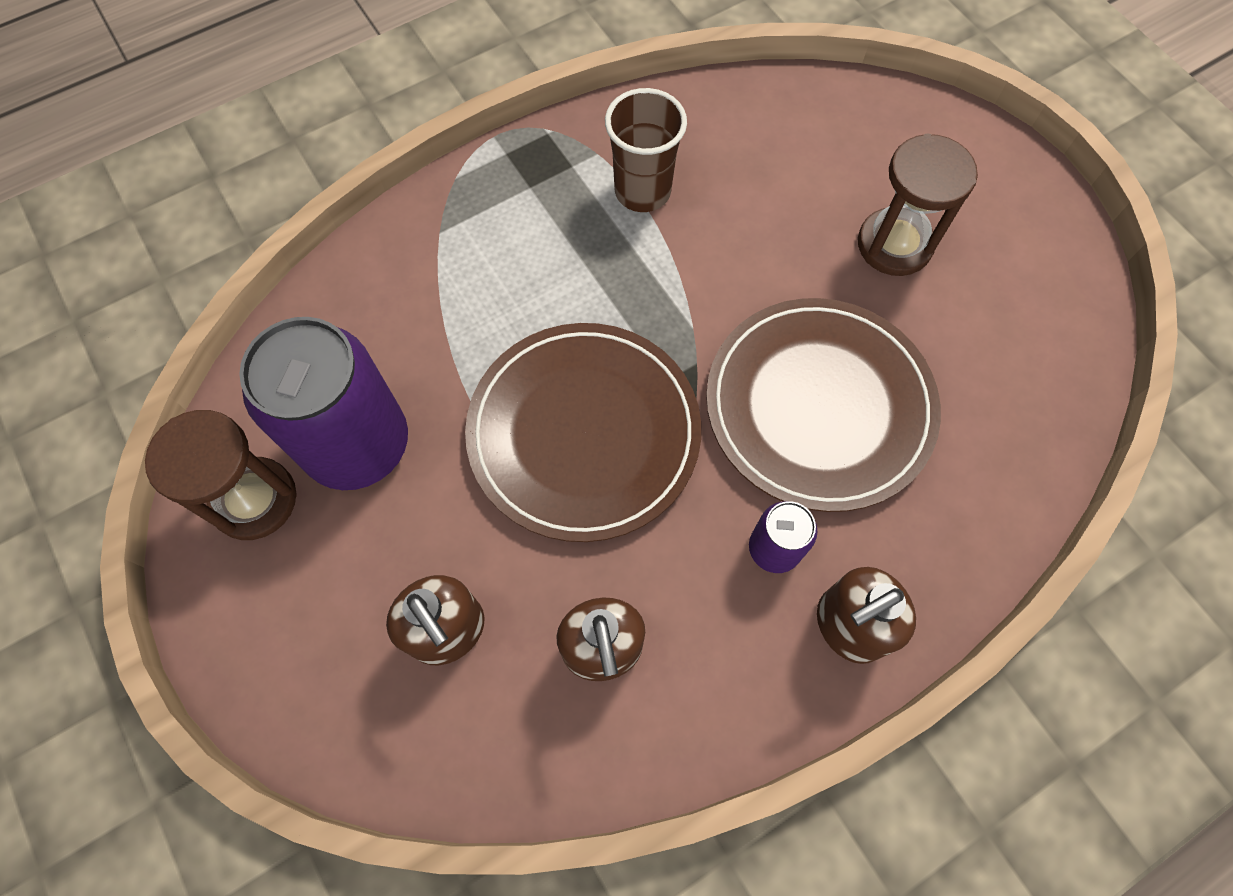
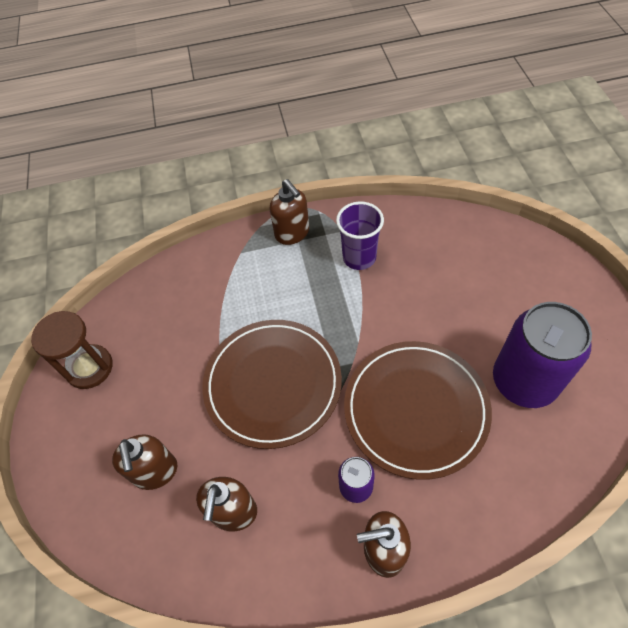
camera: 25 degrees right, 10 degrees down
purple can [239,317,408,490] -> purple can moved to [493,302,592,408]
brown cup [605,88,687,212] -> purple cup [336,202,384,270]
brown hourglass [858,134,978,276] -> none
none -> brown soap dispenser [269,179,309,245]

